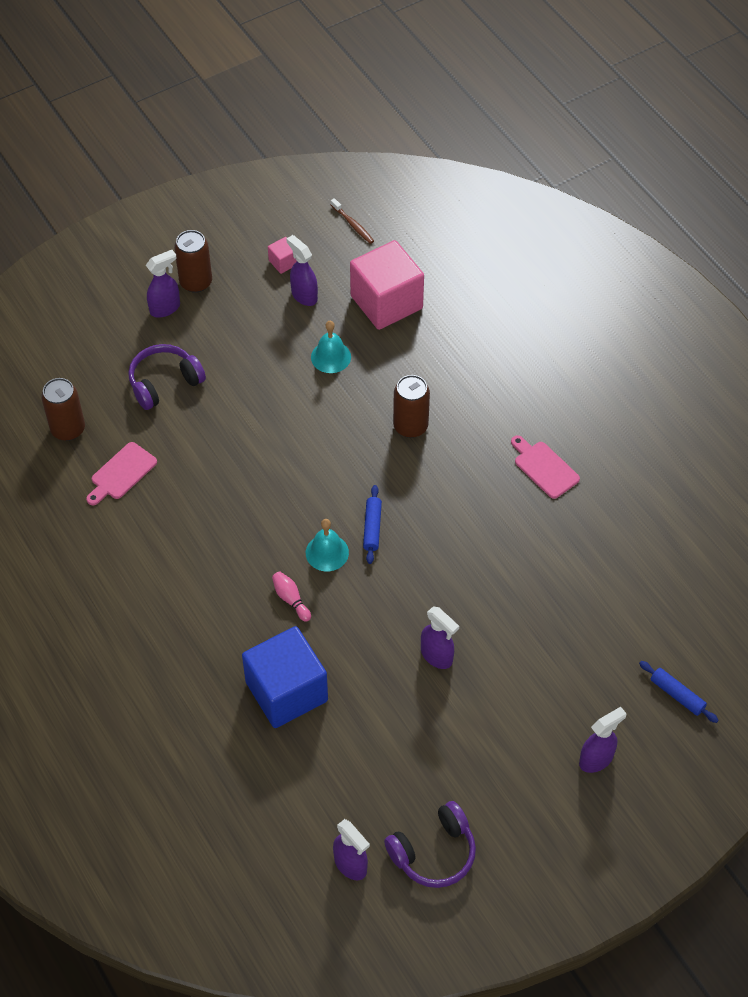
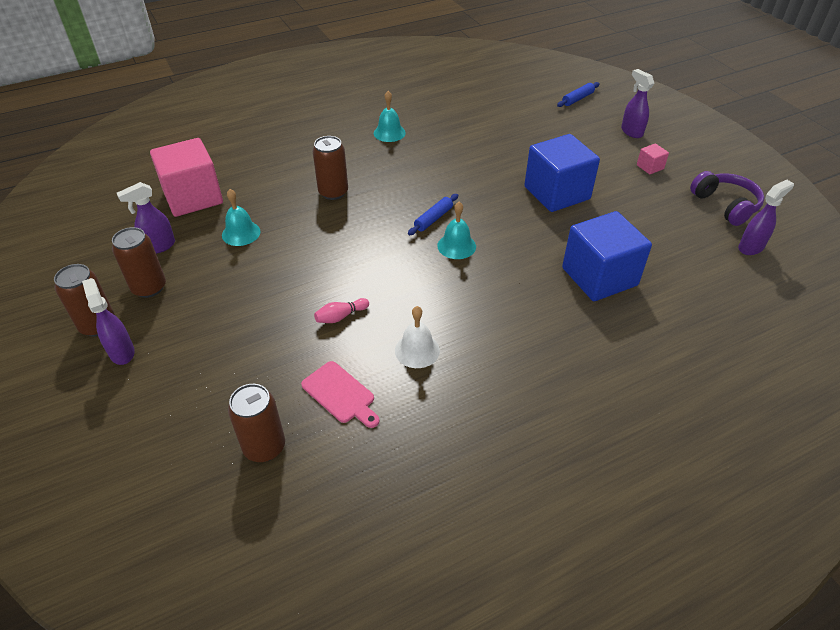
camera: 85 degrees left, 10 degrees down
purple headphones [128,344,206,410] -> none
pink cube [268,237,297,274] -> pink cube moved to [637,143,669,174]
pink bowling pin [272,571,311,622] -> pink bowling pin moved to [314,298,369,323]
brown toothbrush [331,198,374,244] -> none
blue rolling pin [363,485,382,564] -> blue rolling pin turned 60 degrees counterclockwise [408,194,458,235]
purple spray bottle [421,606,459,669] -> blue cube [524,134,600,212]
pink cutting board [511,435,580,499] -> turquoise bell [374,91,406,142]
none -> brown can [112,227,166,298]
none -> white bell [395,306,440,368]

